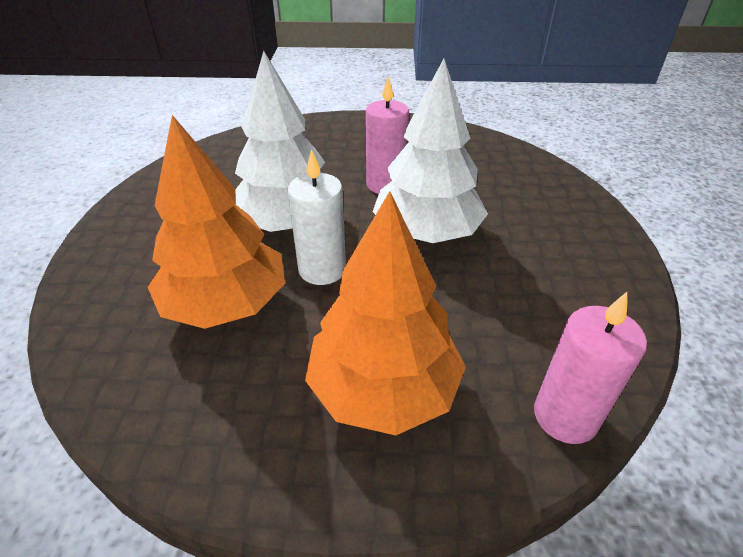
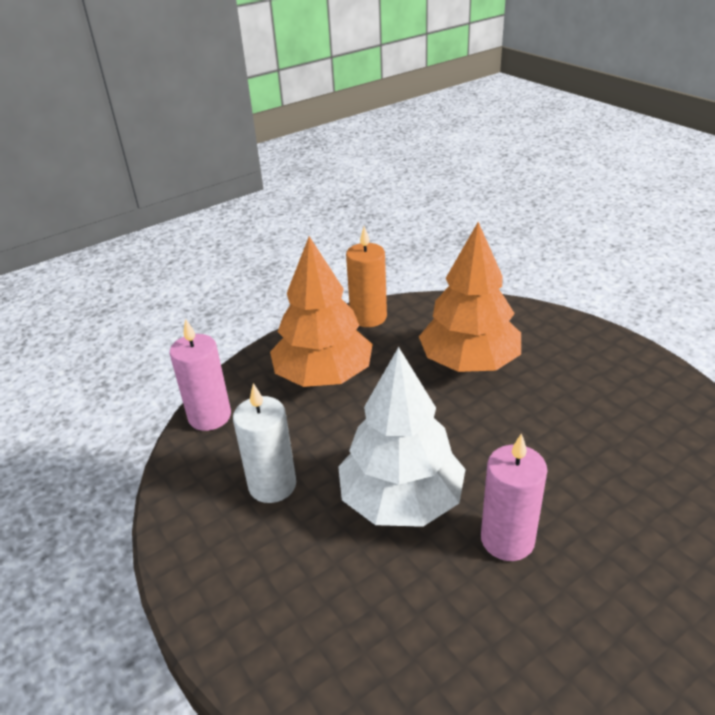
camera: 145 degrees right, 5 degrees down
white tree [235,51,325,232] -> none
white candle [288,149,346,285] -> white candle moved to [233,383,296,503]
none -> orange candle [346,226,387,327]

